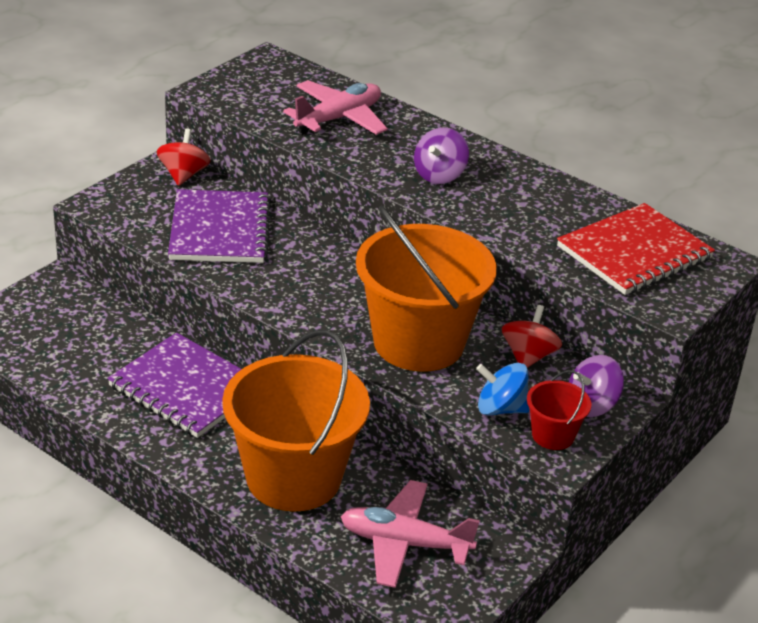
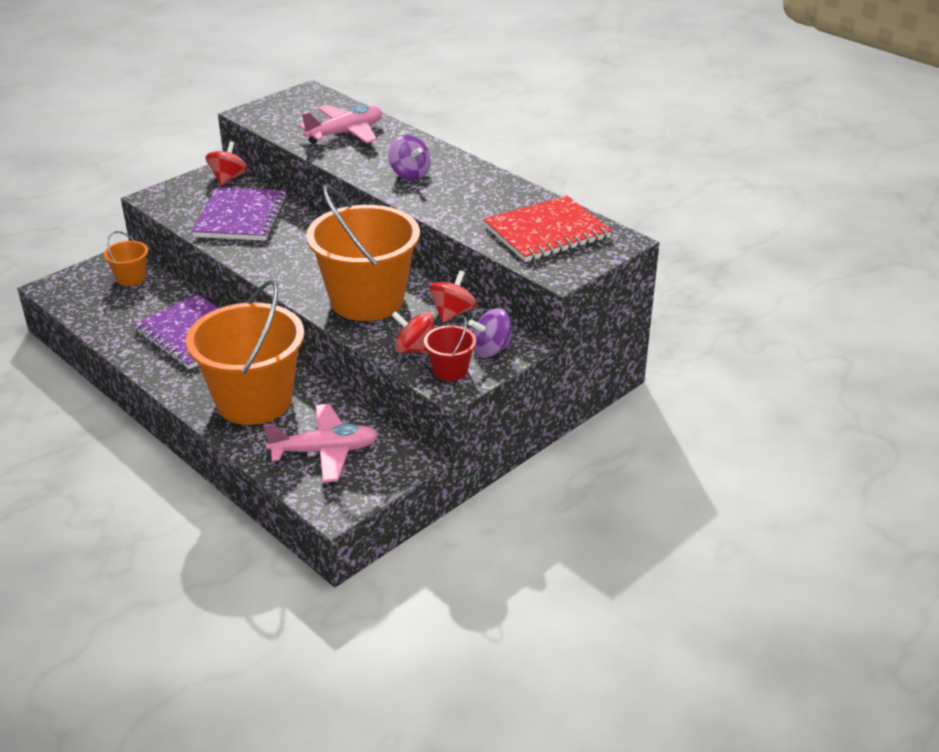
camera: 10 degrees right, 0 degrees up
pink plane [341,480,480,588] -> pink plane turned 150 degrees clockwise [263,404,378,483]
purple spinning top [414,127,469,184] -> purple spinning top turned 75 degrees counterclockwise [388,135,431,180]
blue spinning top [476,363,529,416] -> red spinning top [391,311,434,353]
none -> orange bucket [104,231,148,286]

